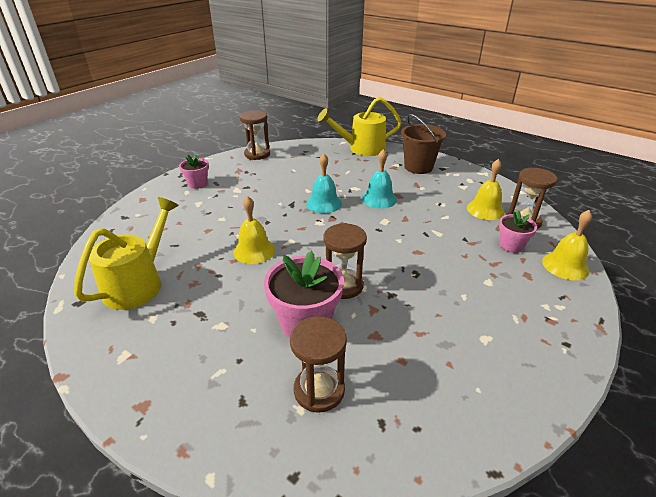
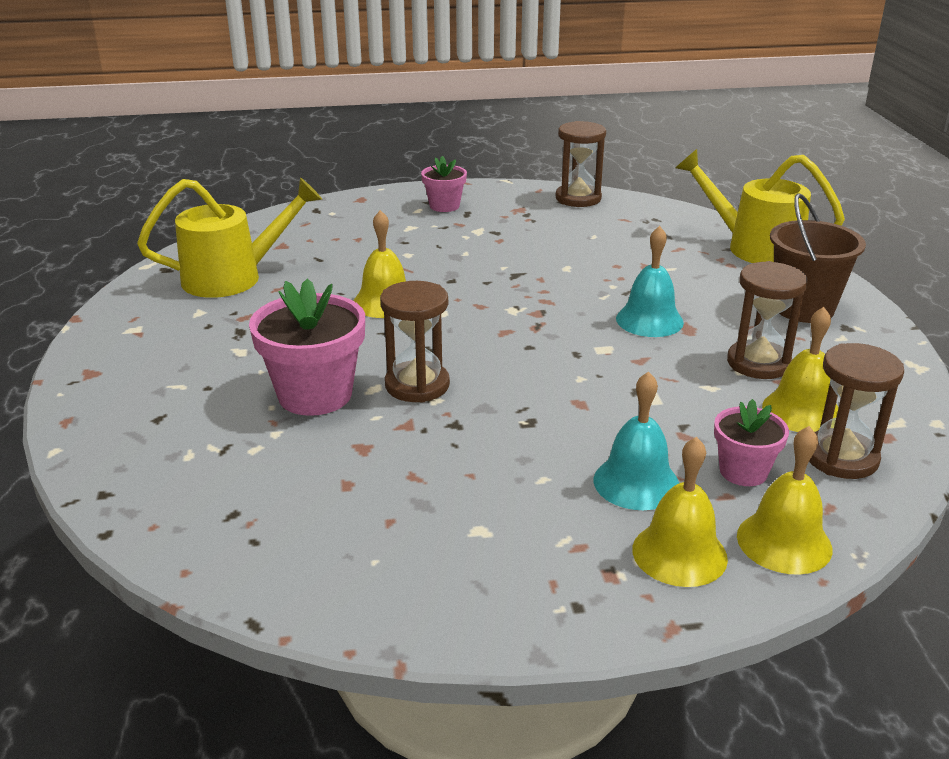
camera: 45 degrees right, 5 degrees down
brown hourglass [290,316,347,412] -> brown hourglass moved to [727,261,808,379]
turquoise bell [306,154,342,213] -> turquoise bell moved to [594,371,679,510]
none -> yellow bell [632,437,728,587]

